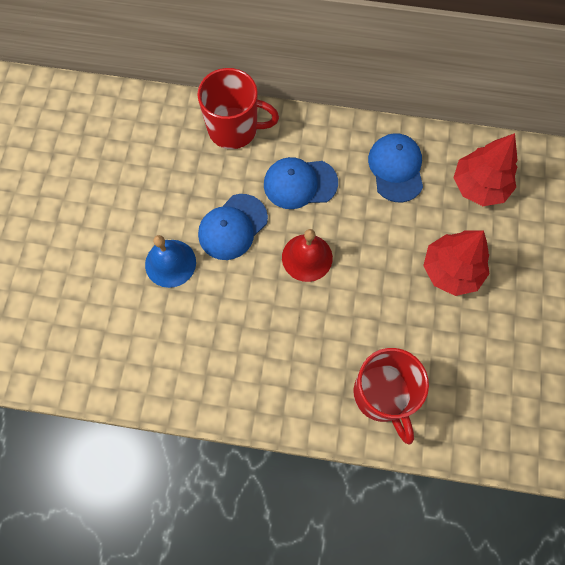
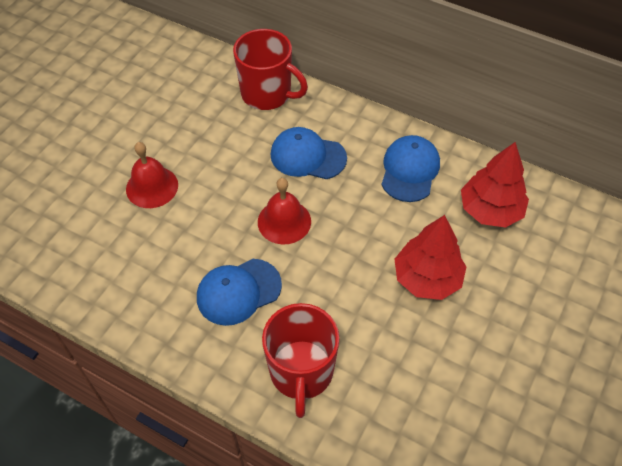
camera: 20 degrees right, 15 degrees down
blue bell [145,235,196,288] -> red bell [126,142,178,208]
blue cap [198,194,268,260] -> blue cap moved to [197,259,282,326]

